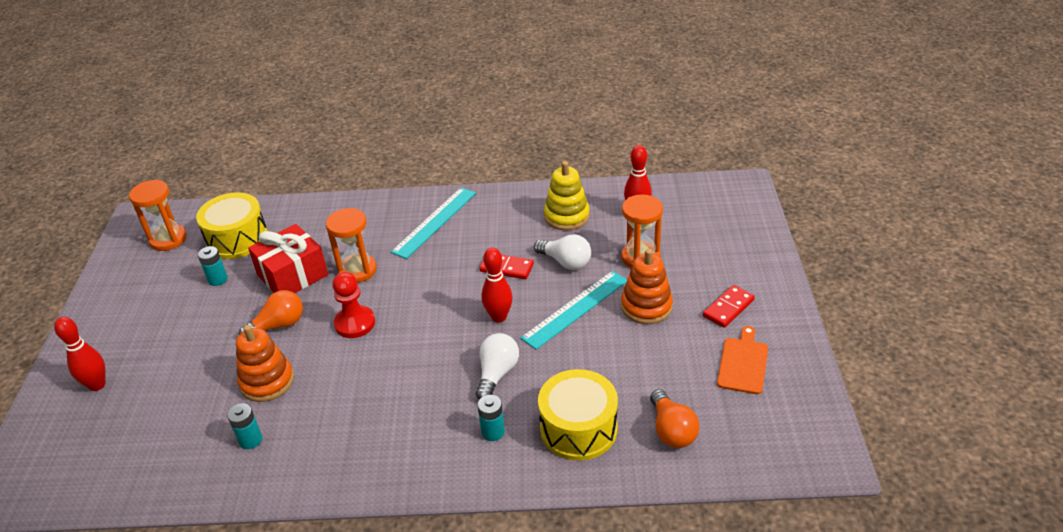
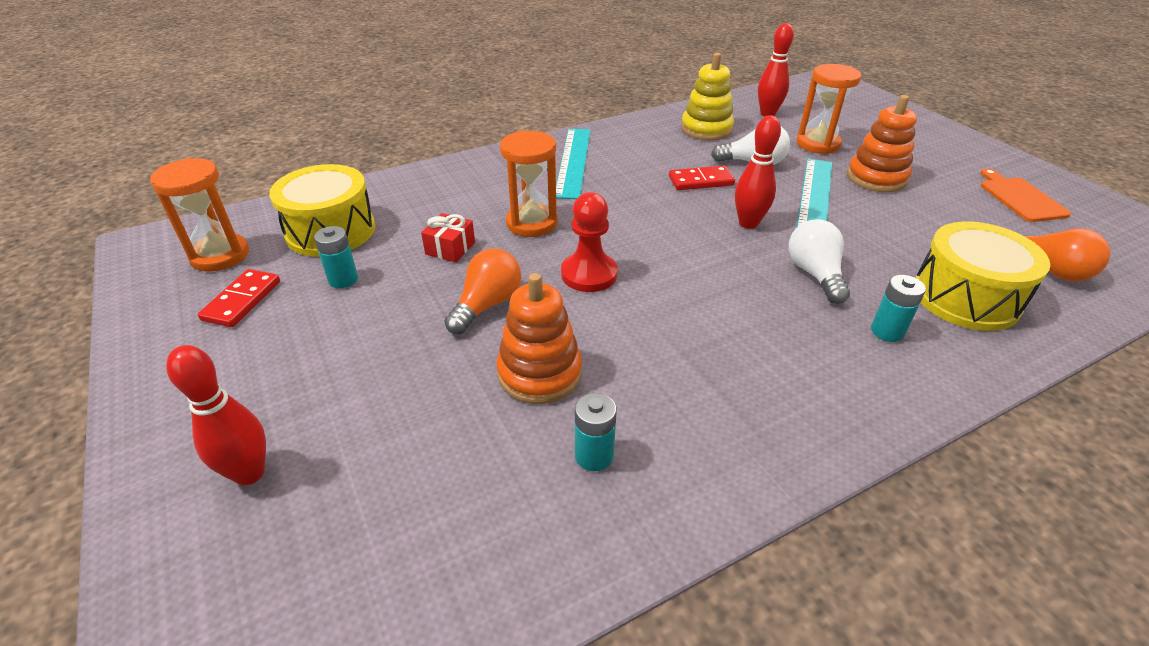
camera: 30 degrees left, 0 degrees up
red gift [248,224,328,293] -> red gift [421,213,475,262], size x0.50
red domino [703,285,755,328] -> red domino moved to [198,269,280,327]

